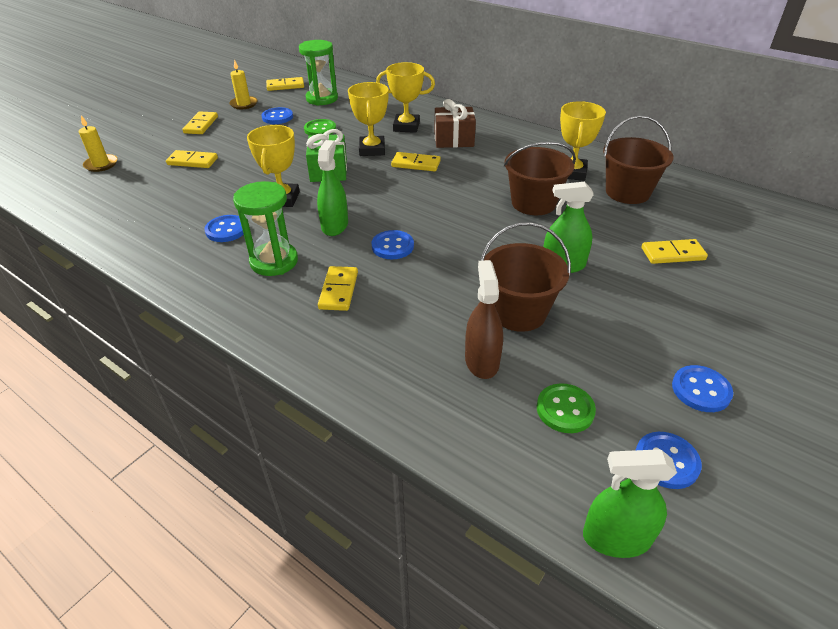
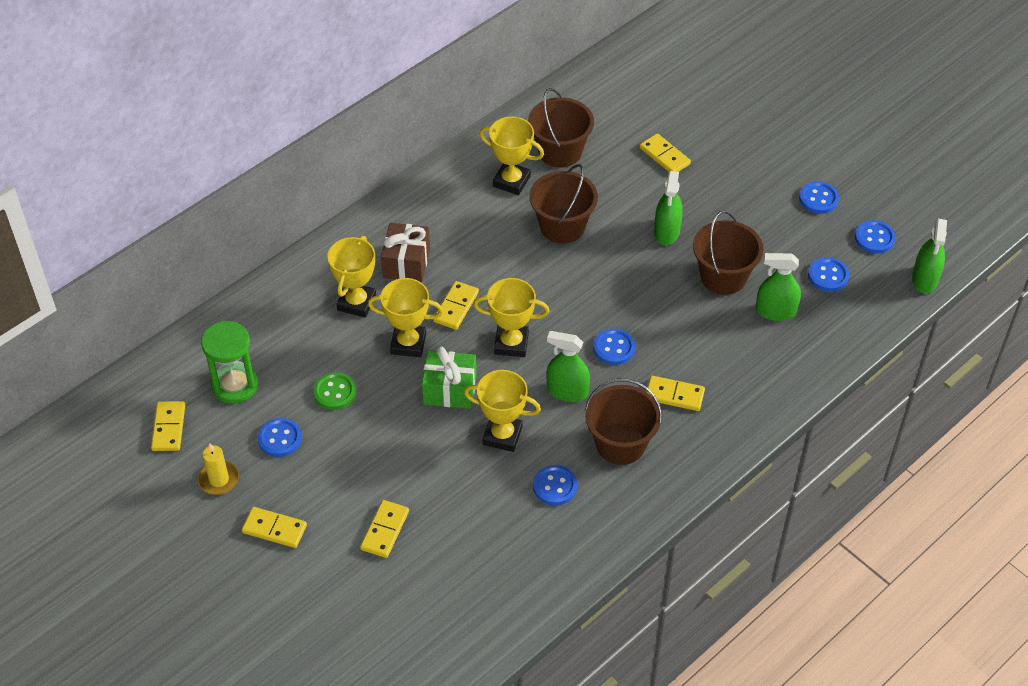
camera: 80 degrees left, 10 degrees up
yellow candle [79,116,117,172] -> none
green hourglass [233,181,298,276] -> brown bucket [585,378,662,465]
brown spray bottle [465,260,503,379] -> green spray bottle [756,253,801,321]
green button [537,383,596,433] -> blue button [808,257,849,292]
yellow domino [641,239,708,264] -> yellow domino turned 45 degrees counterclockwise [640,133,691,172]
none -> yellow trophy [474,278,549,357]

